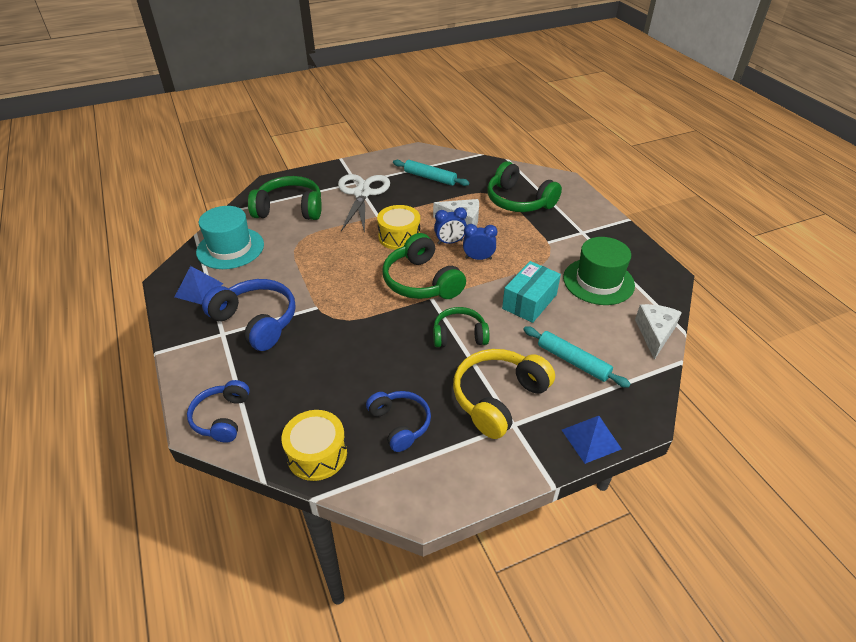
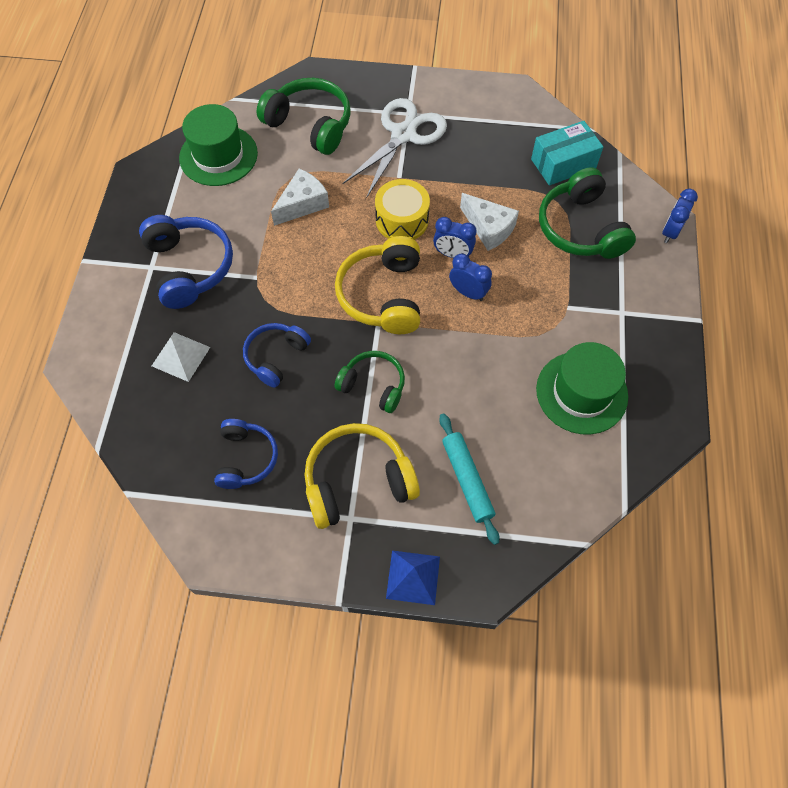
camera: 30 degrees right, 20 degrees up
blue pyramid [175,266,223,305] -> none
blue headphones [187,380,250,443] -> blue headphones moved to [243,323,311,388]
turquoise hat [196,206,264,269] -> green hat [179,104,258,186]
yellow drum [281,410,347,481] -> none
green headphones [382,233,466,299] -> yellow headphones [335,236,420,334]
turquoise rolling pin [393,160,469,186] -> none
turquoise box [502,261,561,323] -> turquoise box moved to [531,121,603,186]
white cheese [635,304,682,360] -> white cheese moved to [271,169,329,226]
none -> white pyramid [152,332,210,382]
none -> blue clock [662,189,698,243]

